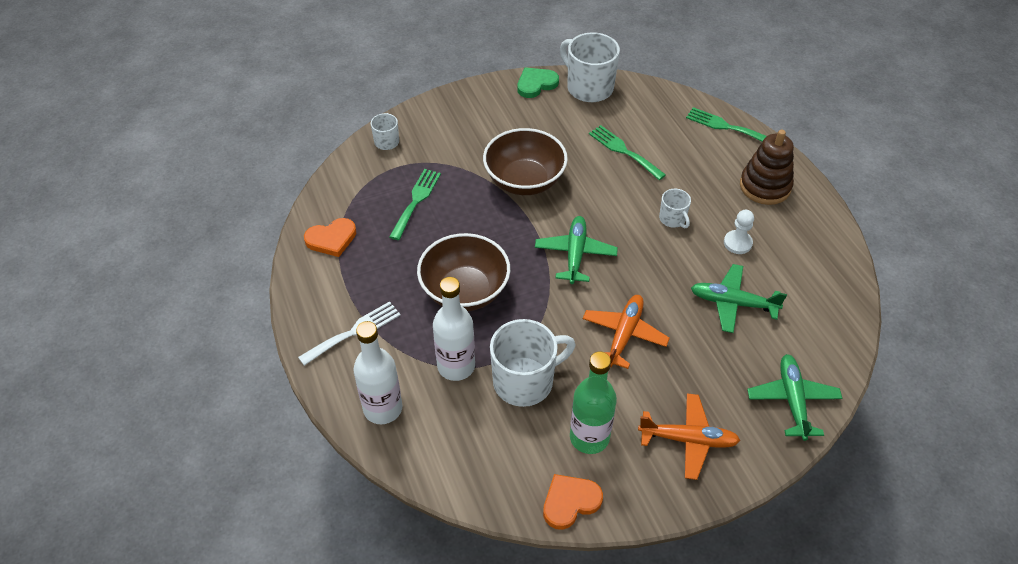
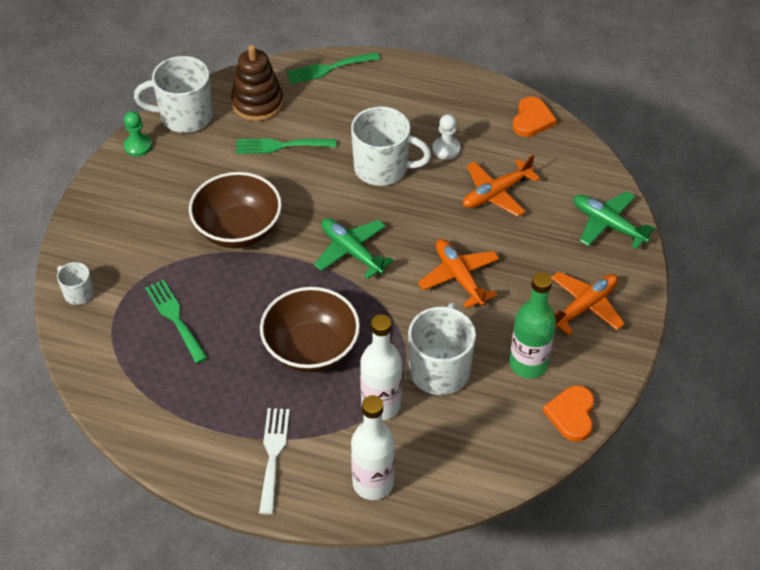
camera: 50 degrees left, 0 degrees up
orange heart [304,218,356,257] -> orange heart moved to [513,96,557,137]
green heart [517,67,559,98] -> green pawn [123,111,152,156]
white mug [659,189,691,228] -> white mug [351,106,431,186], size x1.96
green plane [691,264,787,333] -> orange plane [463,155,540,217]
brown stacking toy [740,130,794,205] -> brown stacking toy moved to [231,45,284,121]

